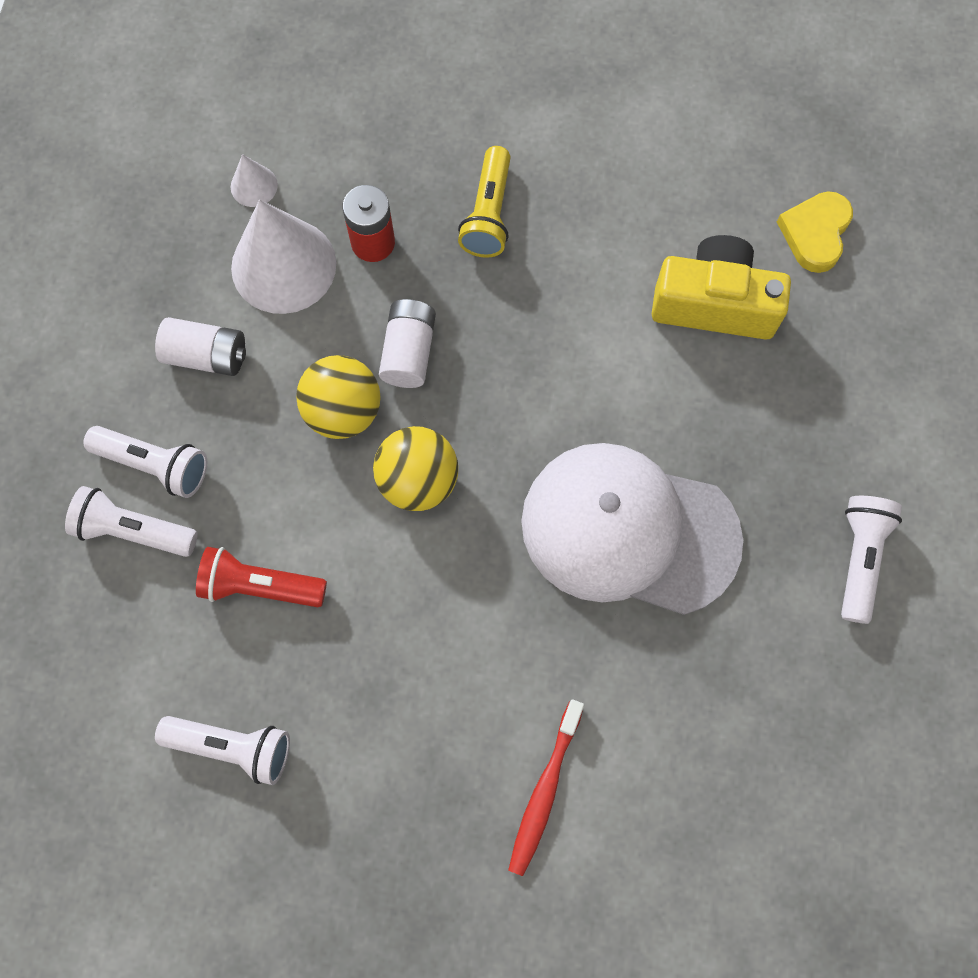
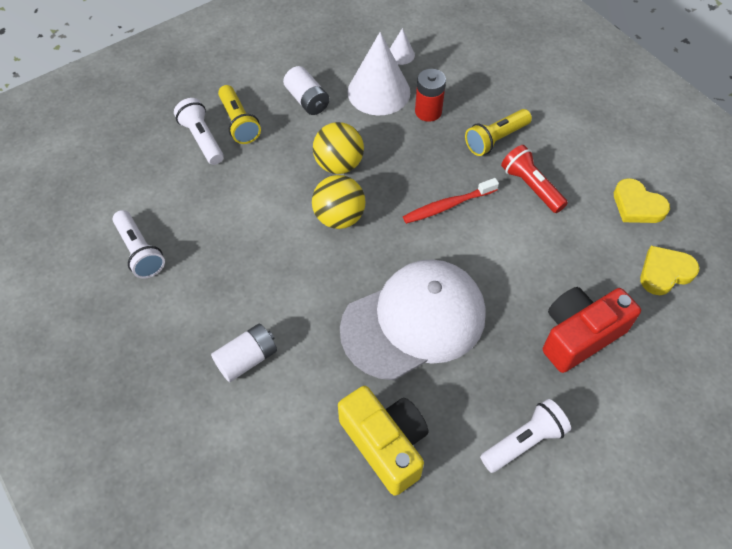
camera: 45 degrees right, 15 degrees down
white flashlight [83,426,207,498] -> yellow flashlight [218,85,261,144]
red flashlight [196,547,327,607] -> red flashlight moved to [501,145,568,213]
white battery [379,299,436,388] -> white battery moved to [211,324,277,382]
red toothbrush [508,699,584,876] -> red toothbrush moved to [403,178,499,224]
white cap [521,443,743,615] -> white cap turned 90 degrees clockwise [340,259,486,380]
yellow camera [652,235,791,340] -> yellow camera moved to [338,386,429,496]
none -> red camera [543,287,641,373]
none -> yellow heart [614,178,670,223]

